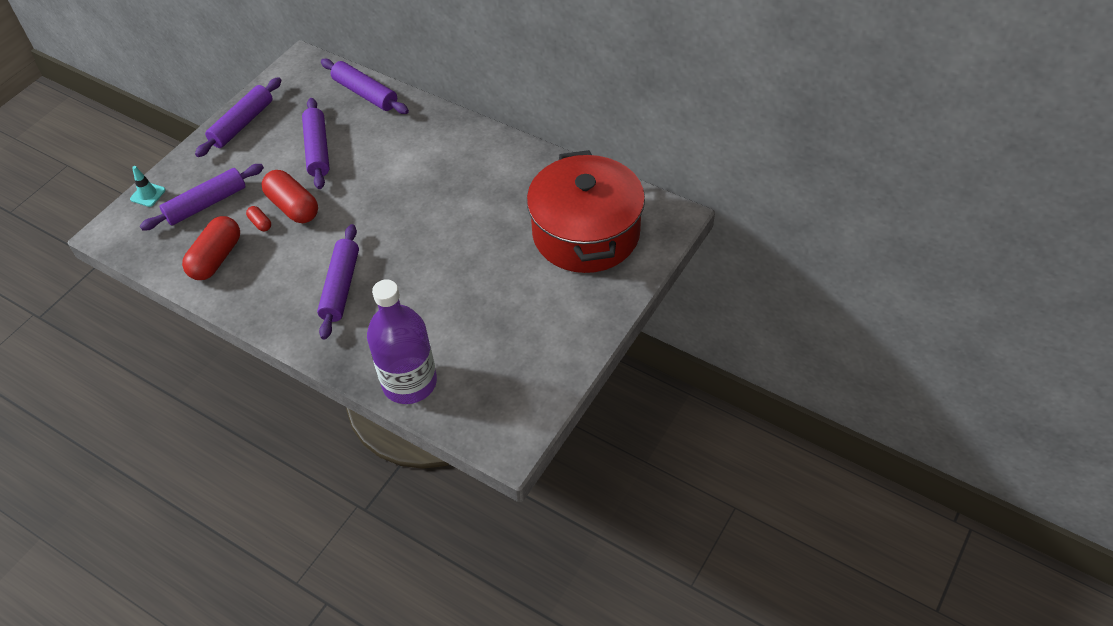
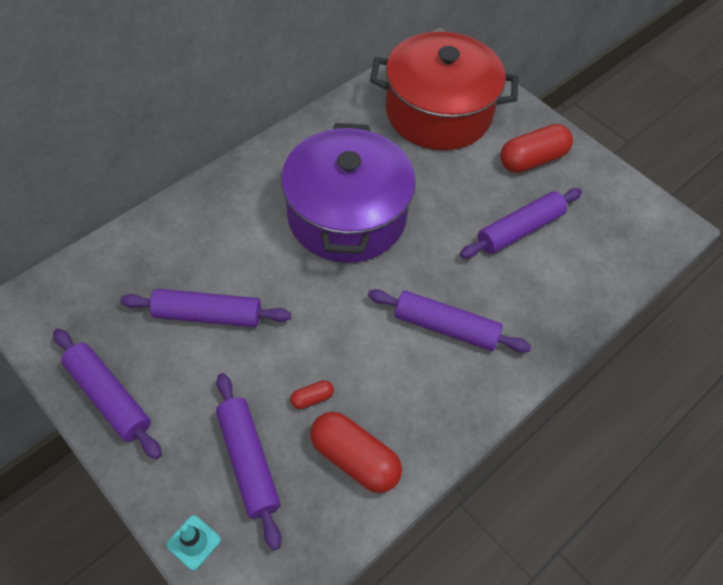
camera: 80 degrees left, 5 degrees up
red capsule [262,170,318,223] -> red capsule moved to [500,124,573,173]
purple rolling pin [321,59,409,114] -> purple rolling pin moved to [460,188,582,259]
purple bottle [367,279,437,404] -> none
none -> purple pot [281,123,416,263]

